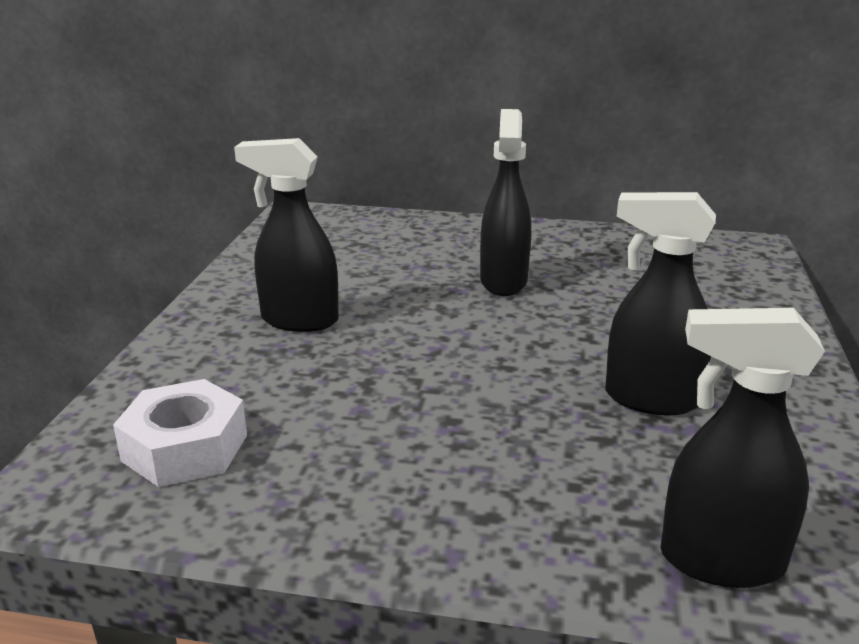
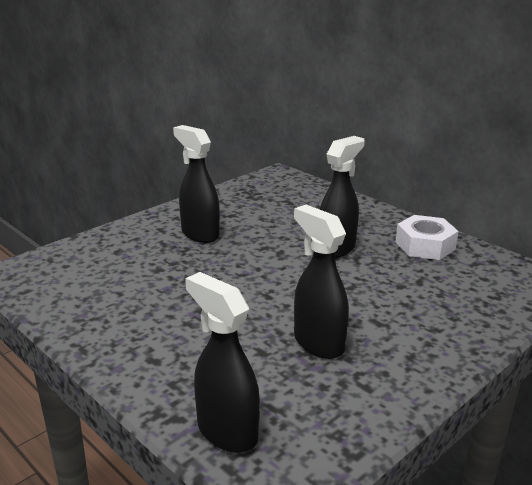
camera: 35 degrees right, 0 degrees up
white nut [113,379,247,487] -> white nut moved to [395,215,459,260]

